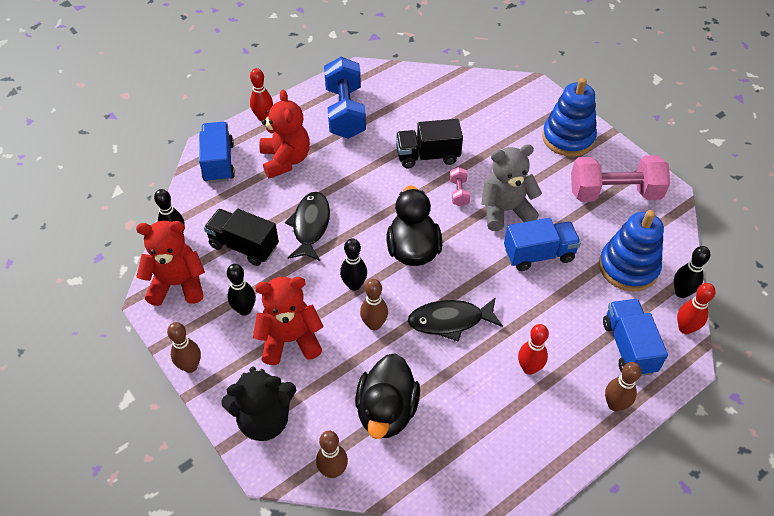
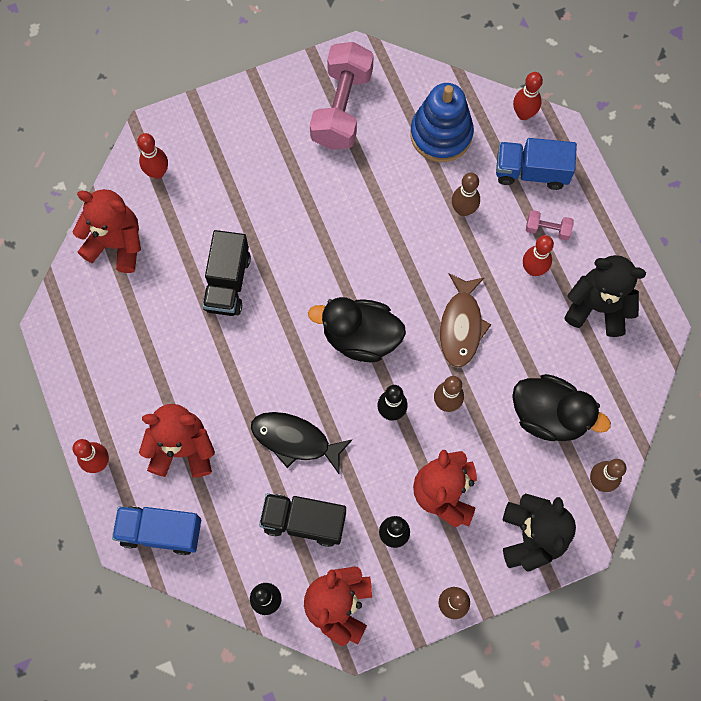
camera: 75 degrees left, 20 degrees up
black truck [204,209,279,266] -> black truck turned 60 degrees clockwise [259,493,346,547]
blue dumbbell [324,57,366,139] -> none
black fish [408,297,503,342] -> brown fish [440,273,491,368]
pink dumbbell [449,167,470,207] -> pink dumbbell moved to [526,210,574,240]
grey teddy bear [481,144,542,231] -> none
blue truck [504,218,581,271] -> none
blue stacking toy [542,78,597,157] -> none
brown bowling pin [605,362,642,411] -> brown bowling pin moved to [452,173,480,216]
black bowling pin [674,246,710,298] -> none
none -> red teddy bear [72,189,141,273]
none -> red bowling pin [137,133,168,179]
none -> black teddy bear [564,255,646,337]

